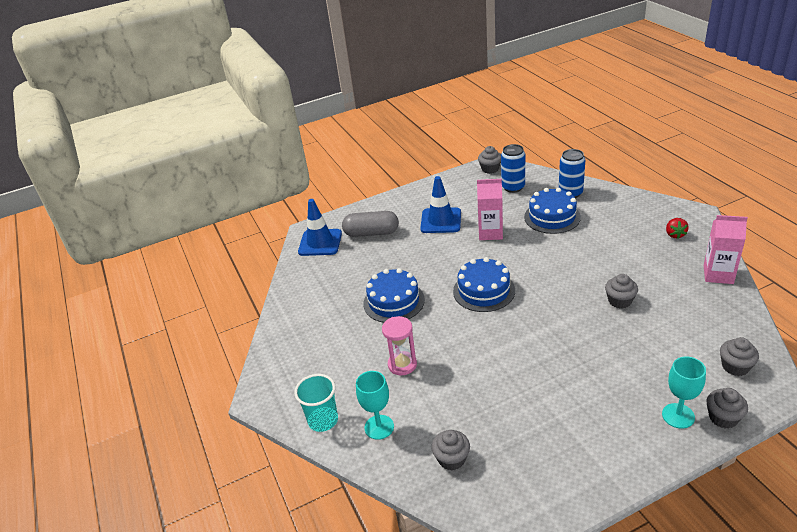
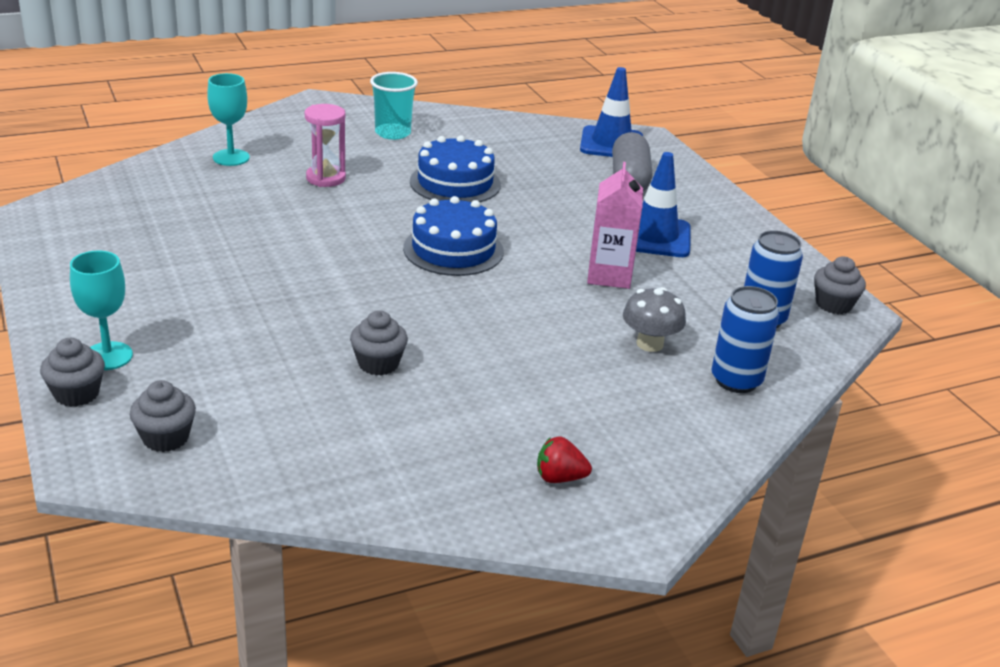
camera: 85 degrees right, 5 degrees down
turquoise cup [294,374,338,432] -> turquoise cup moved to [370,72,418,140]
grey cupcake [431,430,470,471] -> none
blue cake [524,188,581,234] -> grey mushroom [623,287,686,352]
pink carton [704,215,748,284] -> none

